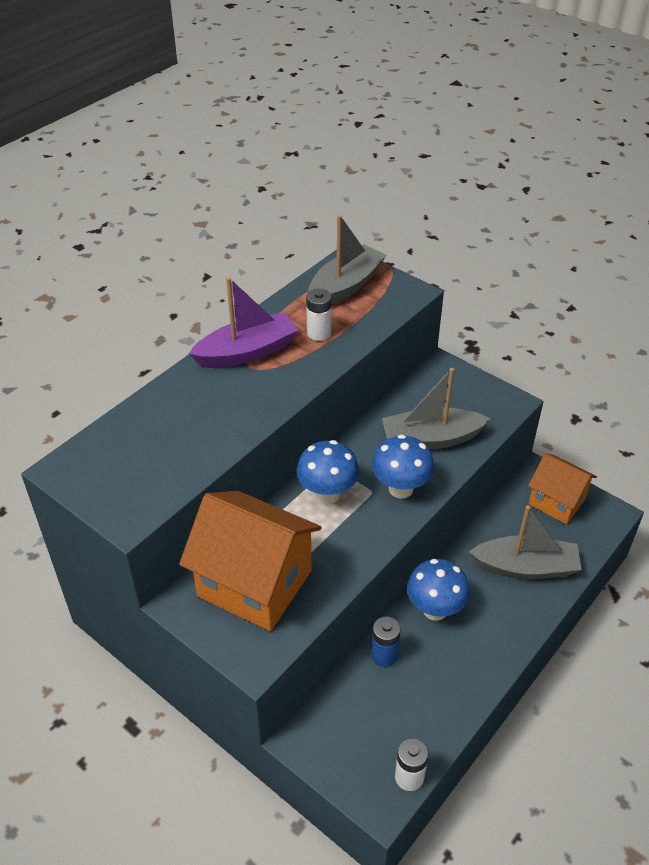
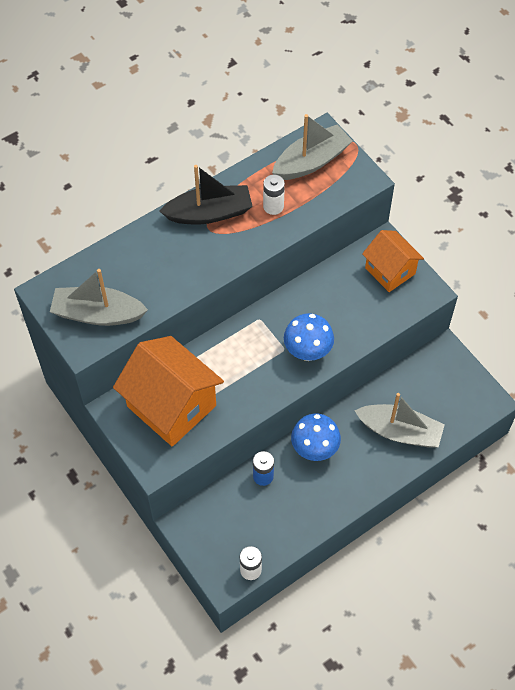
camera: 15 degrees right, 15 degrees up
purple boat [189,277,298,368] -> black boat [160,165,253,224]
blue mushroom [296,440,359,504] -> none
grey boat [382,368,491,449] -> grey boat moved to [50,269,148,326]
orange house [528,453,597,524] -> orange house moved to [362,230,424,292]

